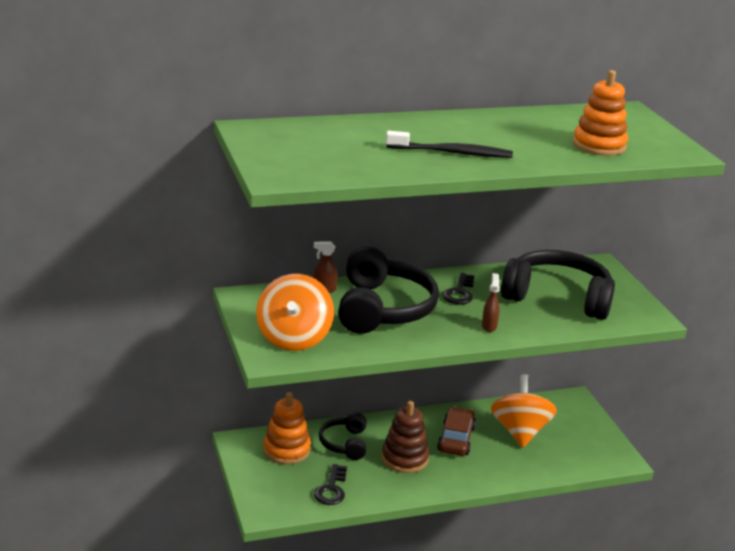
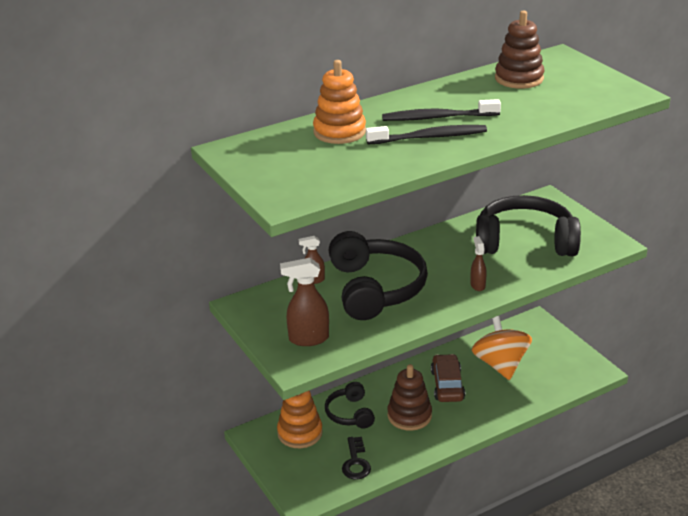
camera: 10 degrees left, 5 degrees up
orange spinning top [256,274,334,351] -> brown spray bottle [280,258,329,346]
black key [443,273,475,304] -> none
orange stacking toy [573,70,628,156] -> orange stacking toy moved to [313,60,366,144]
none -> black toothbrush [382,99,501,121]
none -> brown stacking toy [495,10,544,89]

